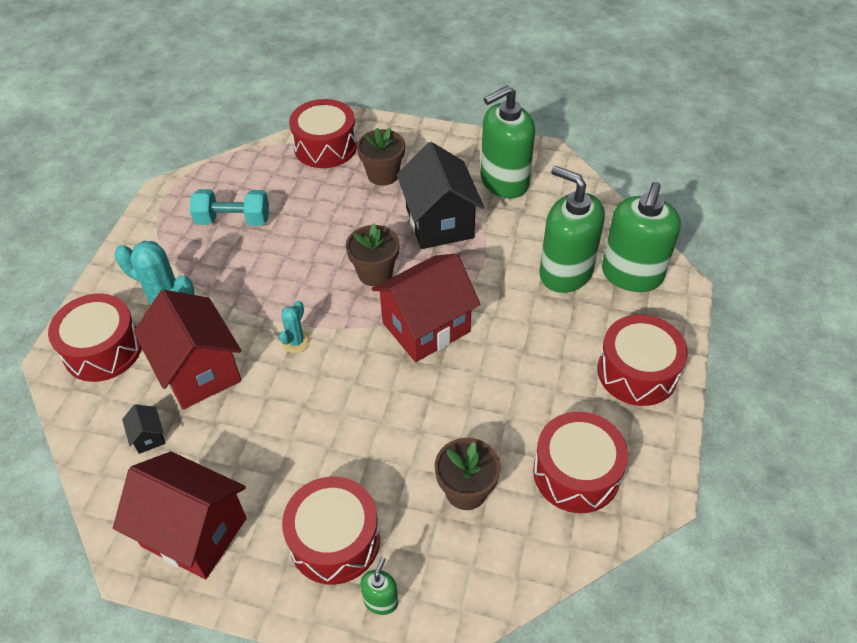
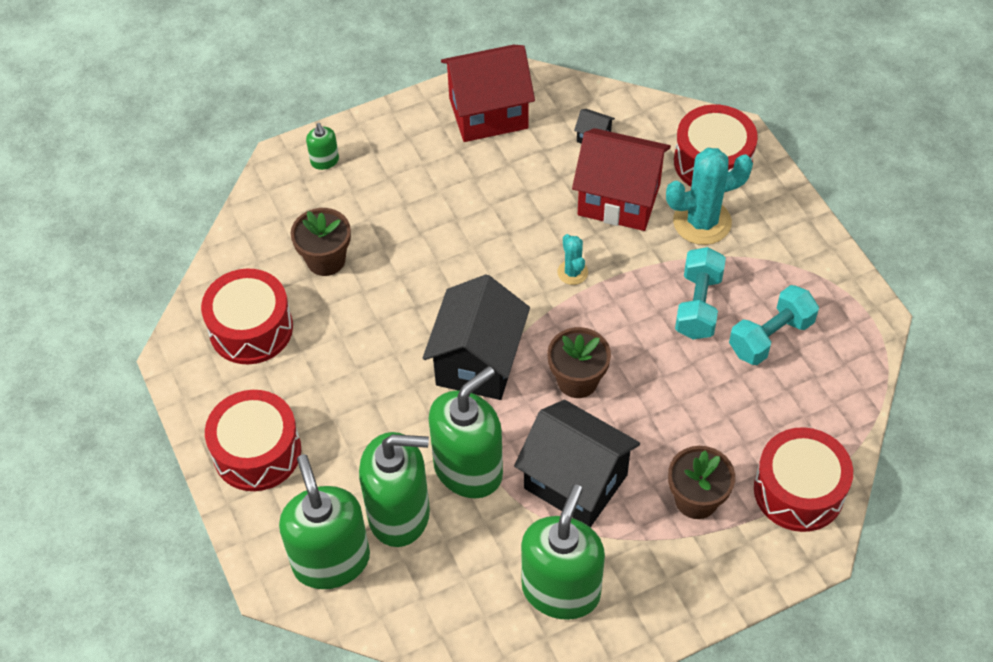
camera: 140 degrees right, 5 degrees up
red drum [282,476,380,585] -> none
red house [372,253,480,362] -> black house [423,274,530,400]
none -> green soap dispenser [428,366,503,498]
none -> turquoise dumbbell [675,247,726,339]

